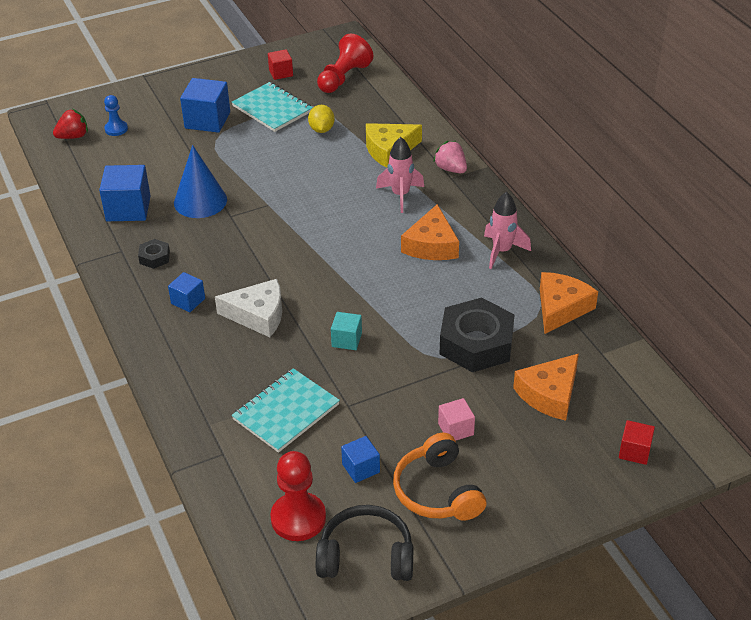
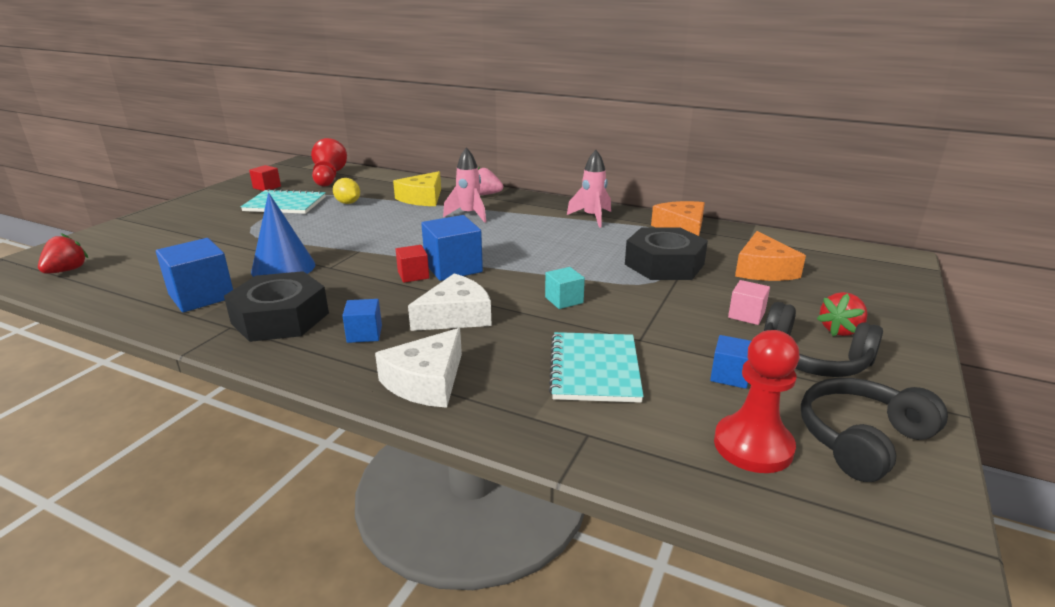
camera: 40 degrees left, 15 degrees down
blue pawn [104,95,128,136] -> none
black nut [138,239,170,269] -> black nut [224,271,329,342], size x2.23
blue cube [180,78,230,133] -> blue cube moved to [421,215,483,281]
orange headphones [393,433,486,521] -> black headphones [764,302,883,377]
orange cheese [401,204,459,260] -> none
red cube [619,420,655,465] -> red cube moved to [395,245,429,283]
none -> white cheese [375,328,462,408]
none -> red strawberry [817,292,868,336]

